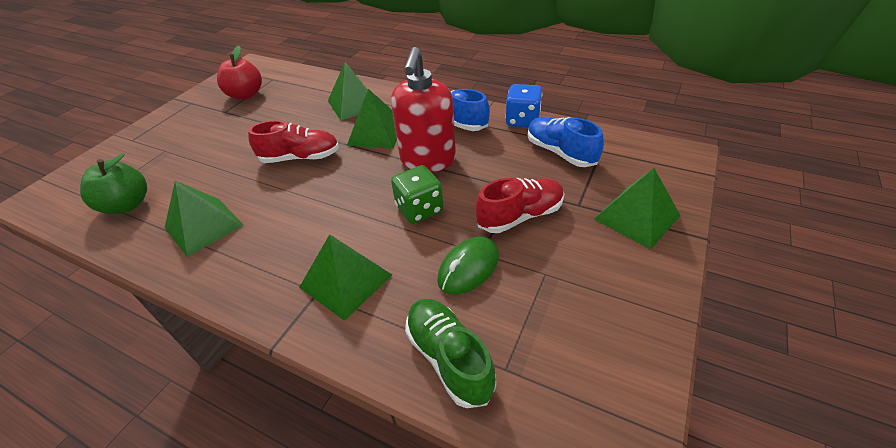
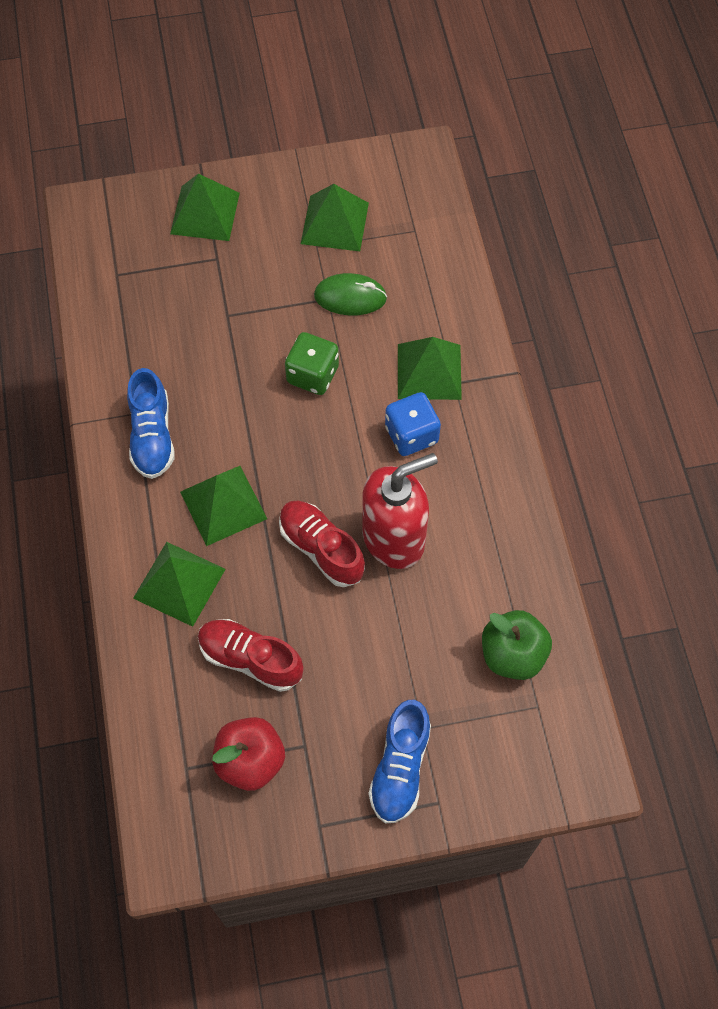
camera: 130 degrees left, 20 degrees up
green pyramid [165,181,243,257] -> green pyramid moved to [301,184,369,251]
red soap dispenser [391,47,456,172] -> red soap dispenser moved to [362,453,438,569]
green shoe [405,299,496,408] -> none
red shoe [475,178,564,233] -> red shoe moved to [198,619,304,692]
blue dice [505,84,542,127] -> blue dice moved to [385,392,441,456]
blue shoe [528,117,604,167] -> blue shoe moved to [368,700,431,824]

